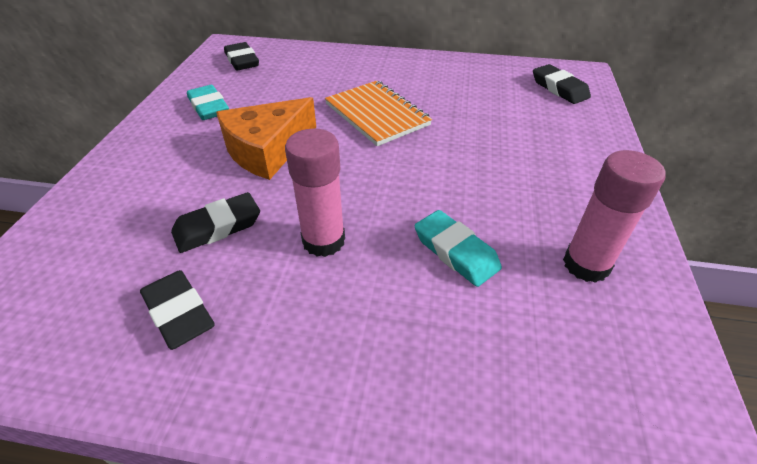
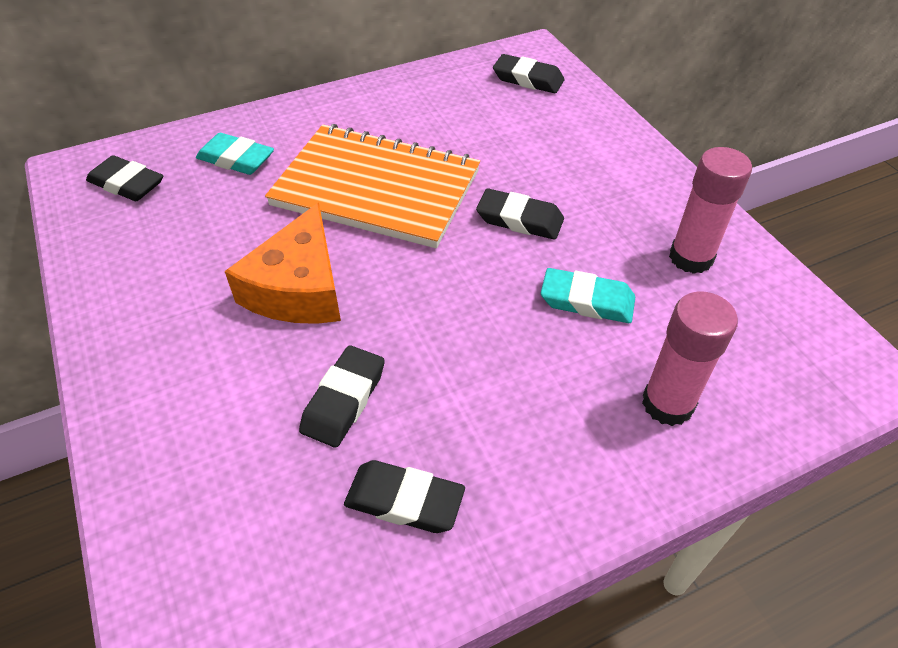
camera: 35 degrees left, 5 degrees up
turquoise eraser [187,85,229,120] -> turquoise eraser moved to [196,133,274,175]
pink glue stick [285,129,345,257] -> pink glue stick moved to [642,292,738,426]
orange notebook [325,81,432,146] -> orange notebook [265,124,480,248], size x1.50
none -> black eraser [476,188,564,240]

